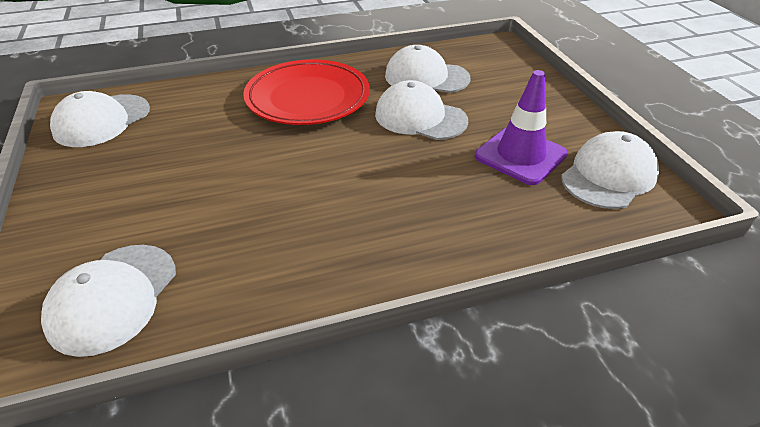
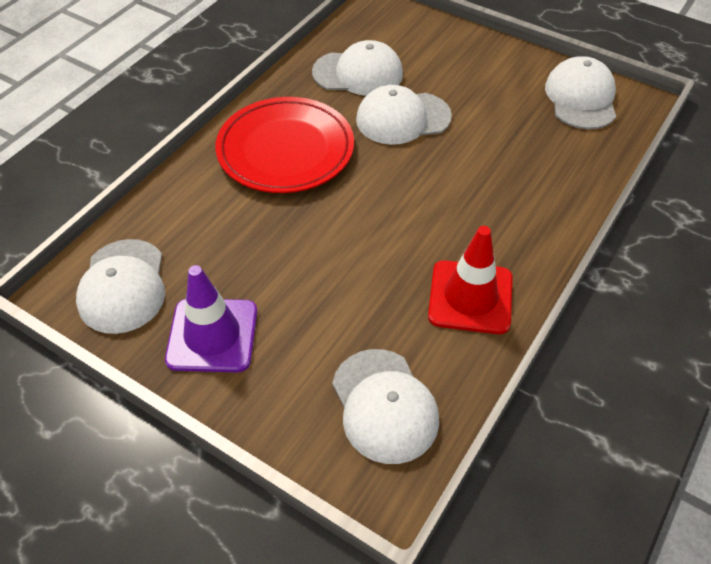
camera: 40 degrees left, 10 degrees up
white cap [385,45,471,93] -> white cap turned 150 degrees counterclockwise [312,40,403,96]
purple traffic cone [475,70,568,185] -> purple traffic cone moved to [165,265,257,372]
none -> red traffic cone [428,226,513,334]

